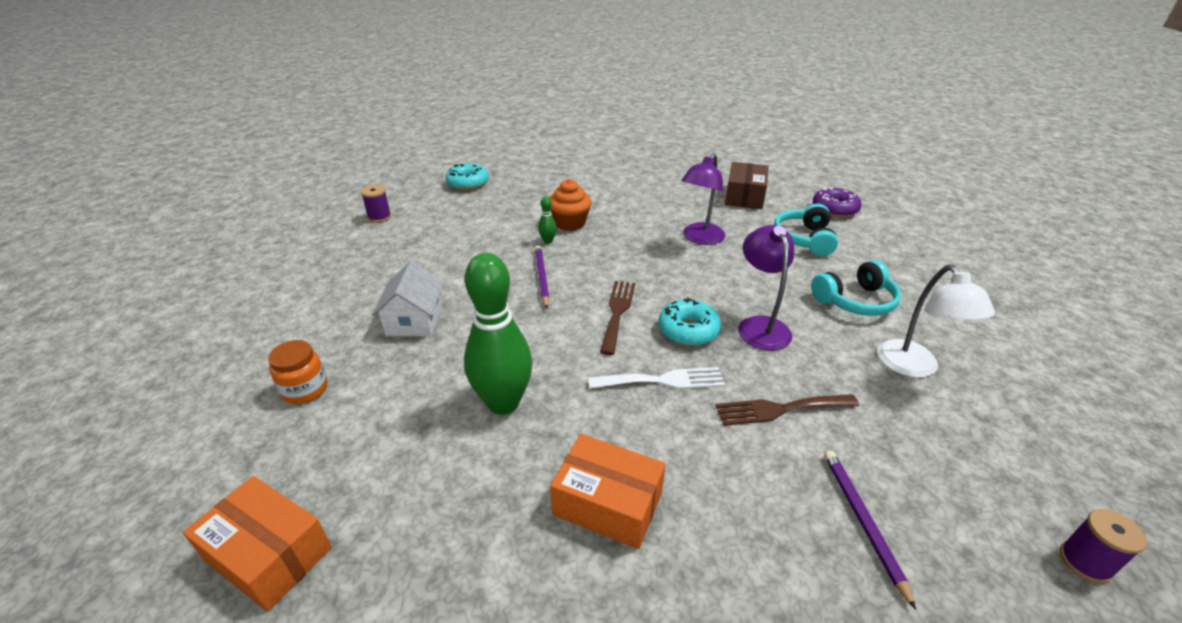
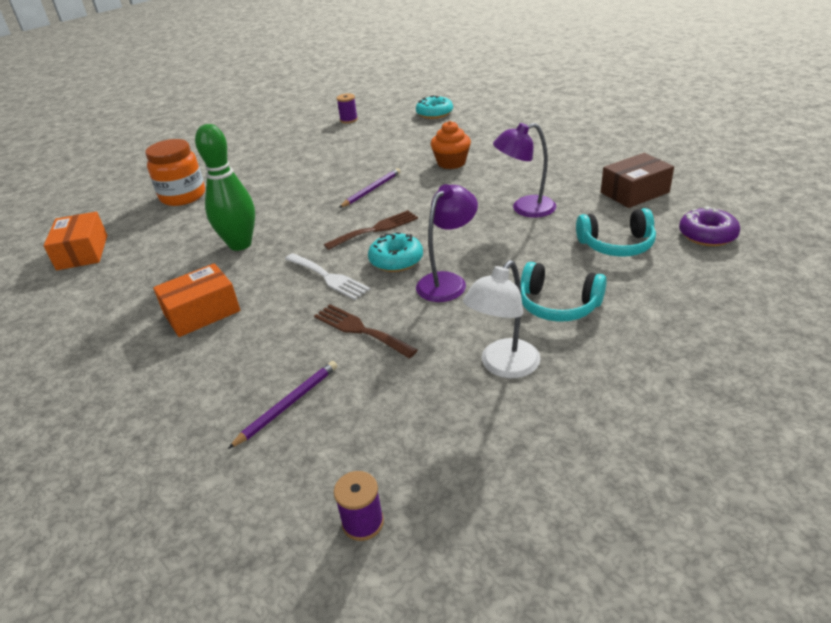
camera: 50 degrees right, 0 degrees up
orange jar [268,340,328,404] -> orange jar [145,139,205,206], size x1.64
white house [372,261,444,337] -> none
green bowling pin [538,196,557,244] -> none
orange box [550,434,666,549] -> orange box turned 75 degrees clockwise [153,263,240,337]
turquoise headphones [774,204,838,256] -> turquoise headphones turned 150 degrees counterclockwise [576,208,656,257]

